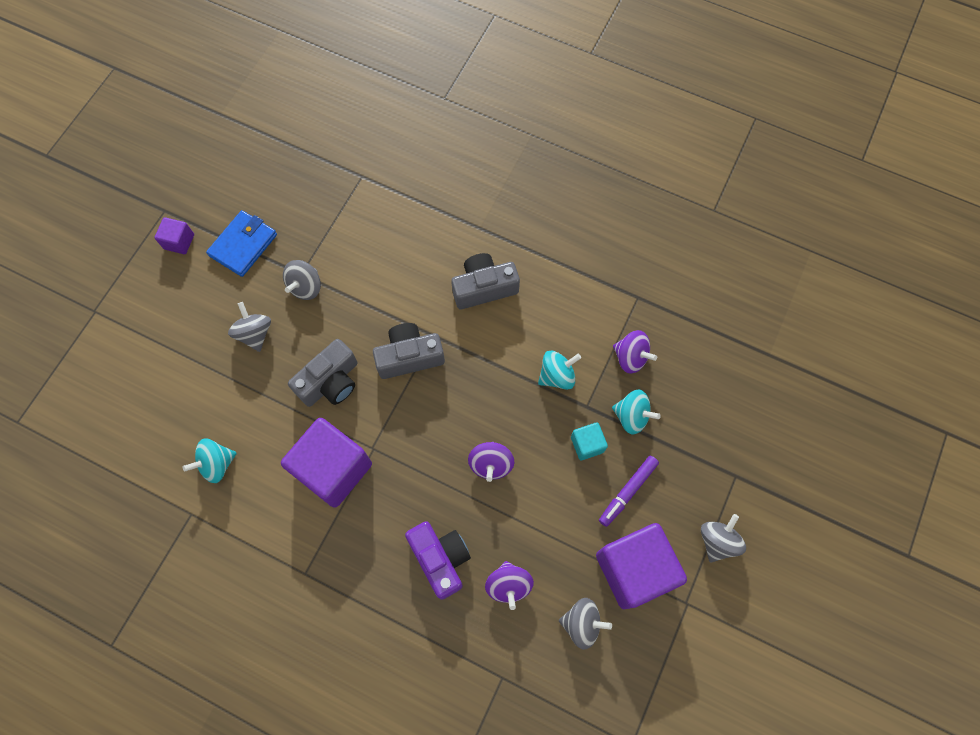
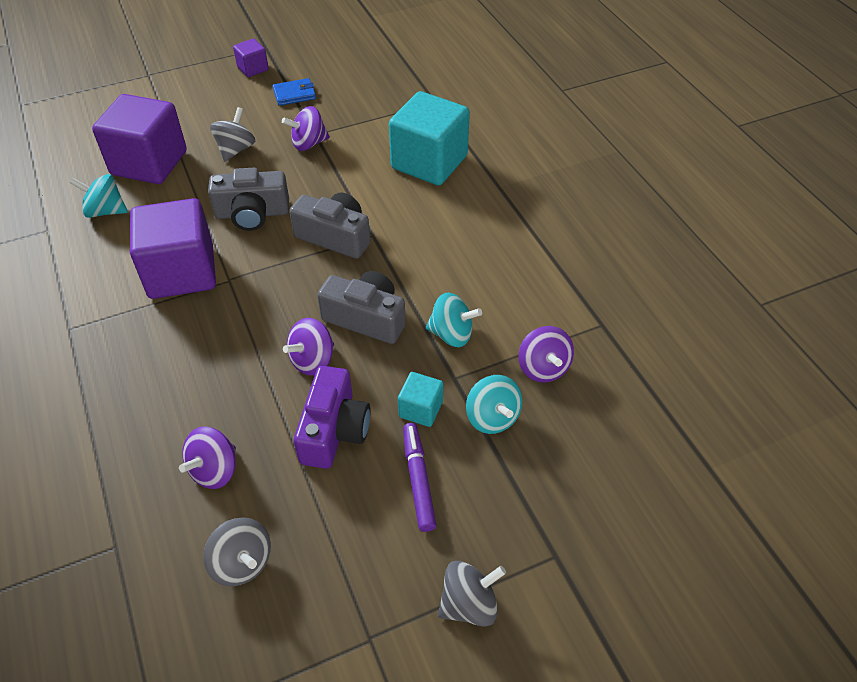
camera: 40 degrees right, 20 degrees down
blue wallet [206,210,277,277] -> blue wallet [273,78,316,106], size x0.66
grey spinning top [283,260,321,300] -> purple spinning top [282,106,330,151]
purple camera [405,521,471,600] -> purple camera moved to [294,366,371,469]
grey camera [451,253,520,309] -> grey camera moved to [317,271,406,344]
purple cube [596,523,687,609] -> purple cube moved to [92,94,187,184]
purple marker [599,456,659,527] -> purple marker turned 90 degrees clockwise [403,423,436,532]
none -> turquoise cube [389,91,470,185]

